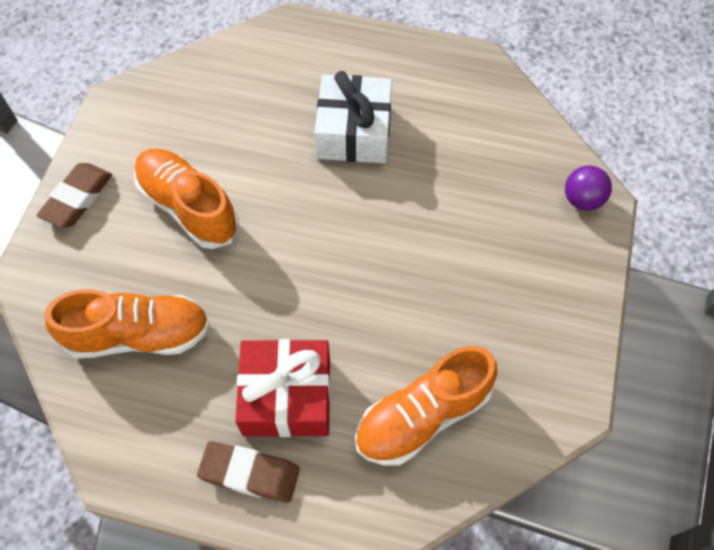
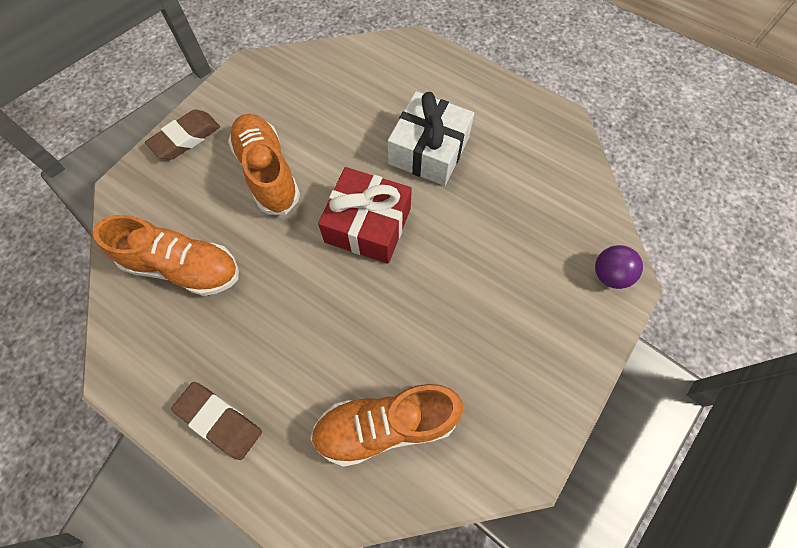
camera: 20 degrees right, 5 degrees up
red gift [235,339,331,437] -> red gift moved to [318,167,412,264]

